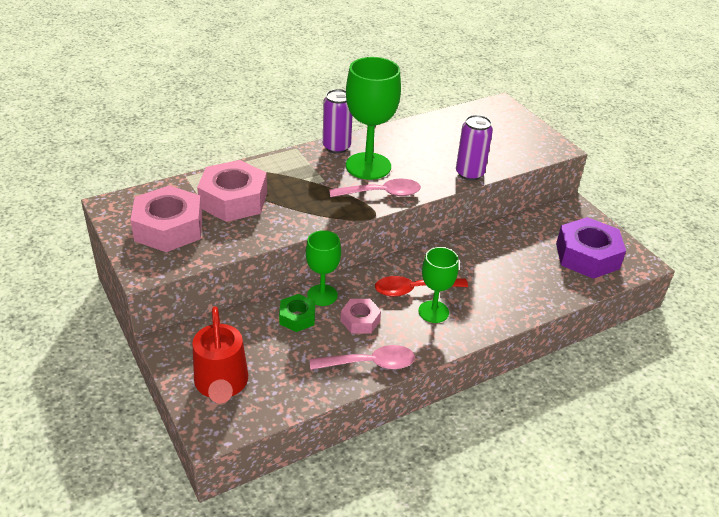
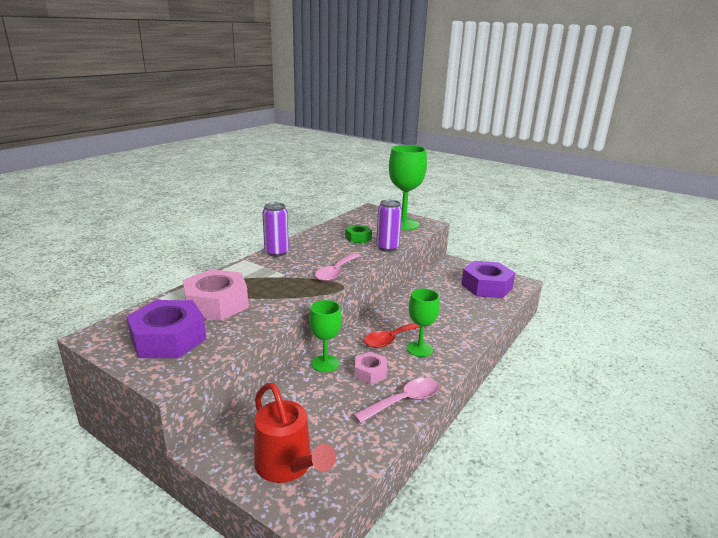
camera: 25 degrees left, 15 degrees down
pink nut [130,185,202,252] -> purple nut [126,300,206,358]
green nut [279,294,315,332] -> green nut moved to [345,225,372,243]
pink spoon [329,179,421,197] -> pink spoon turned 150 degrees clockwise [315,253,361,282]
green goblet [346,57,401,180] -> green goblet moved to [389,145,427,230]

